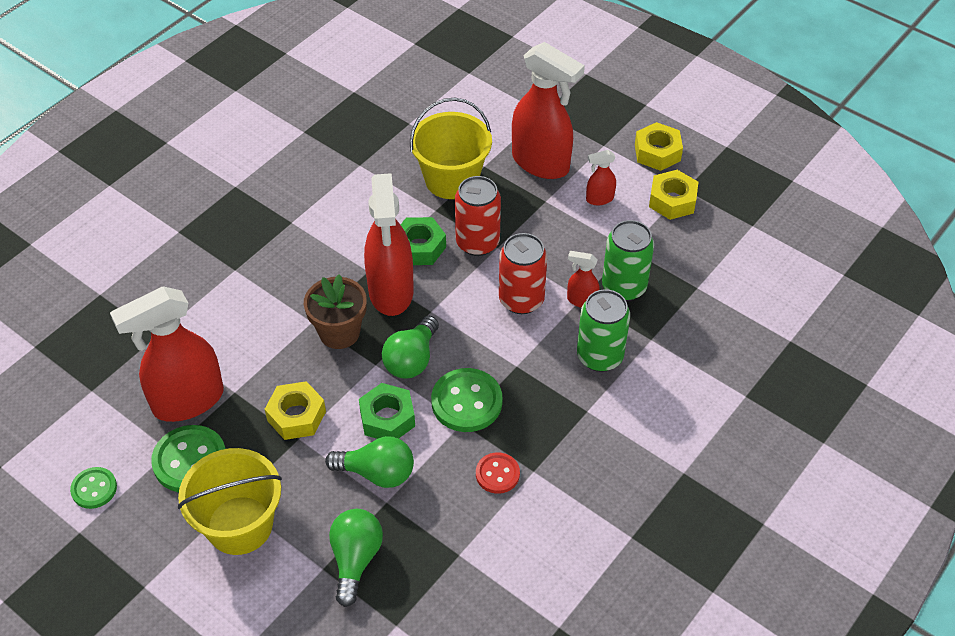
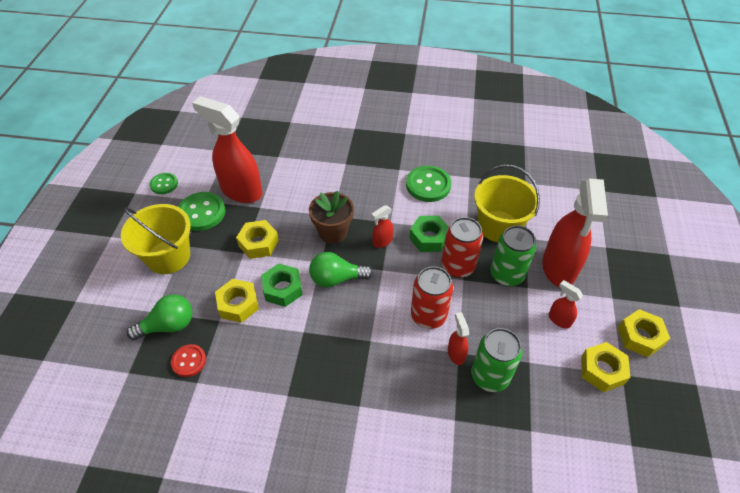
camera: 60 degrees right, 0 degrees up
green light bulb [325,436,414,488] -> yellow nut [215,279,259,323]
red spray bottle [364,173,414,316] -> red spray bottle [371,205,394,248], size x0.44
green button [431,368,503,432] -> green button moved to [406,165,451,202]
red button [476,452,520,494] -> red button moved to [171,344,206,377]
green can [577,289,630,372] -> green can moved to [490,225,536,287]

